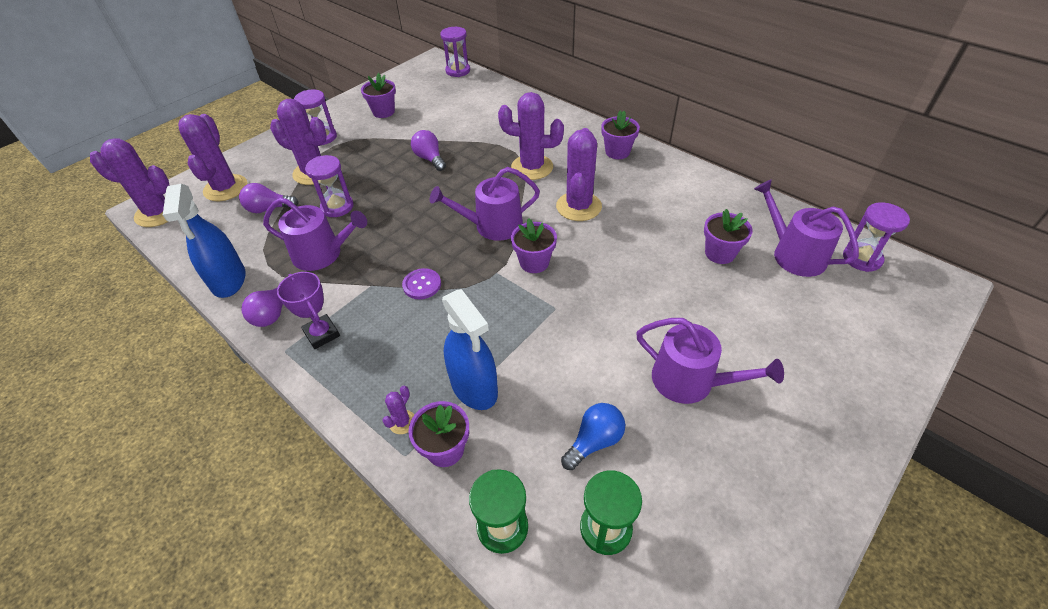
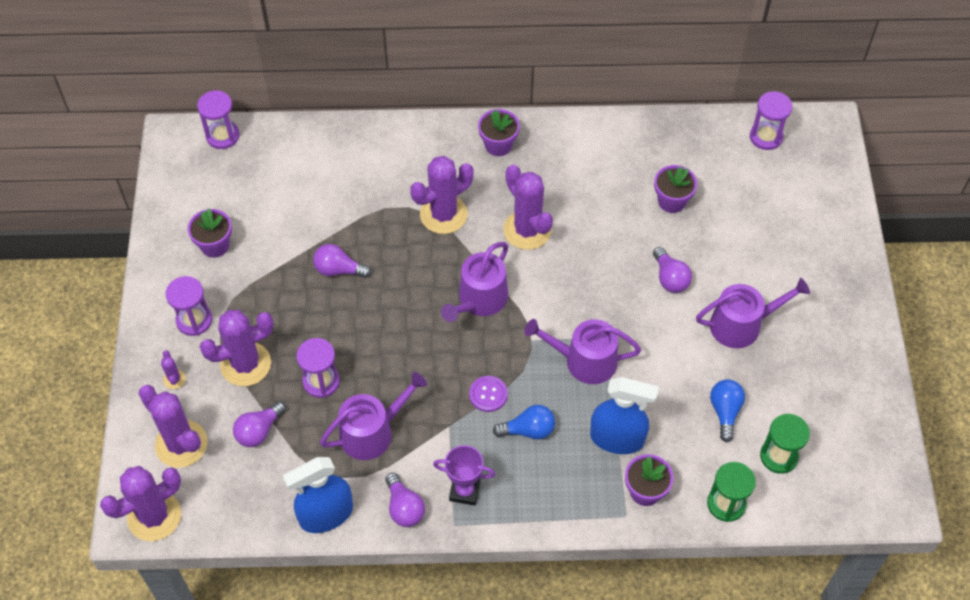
camera: 45 degrees left, 10 degrees up
blue spray bottle [163,184,246,298] -> blue spray bottle turned 120 degrees clockwise [283,457,353,533]
purple cactus [382,386,414,434] -> purple cactus moved to [161,350,186,389]
purple flower pot [511,218,557,273] -> none
purple watering can [754,179,859,277] -> purple watering can moved to [524,319,641,384]
none -> blue light bulb [493,405,555,440]
none -> purple light bulb [653,247,692,293]

